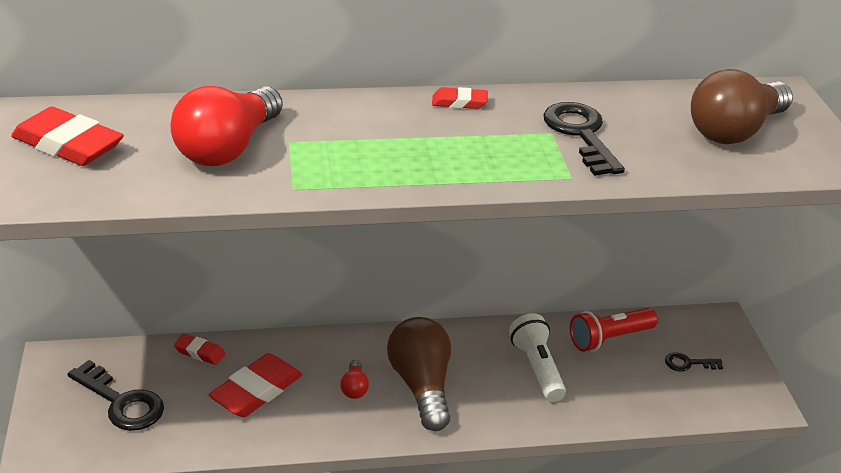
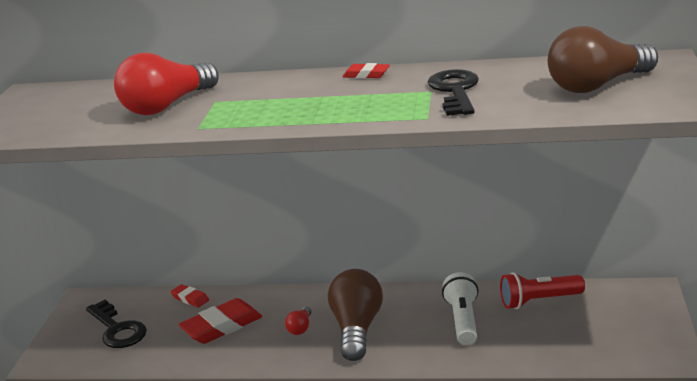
camera: 20 degrees right, 10 degrees down
red eraser [11,107,124,166] -> none
black key [665,352,723,371] -> none

